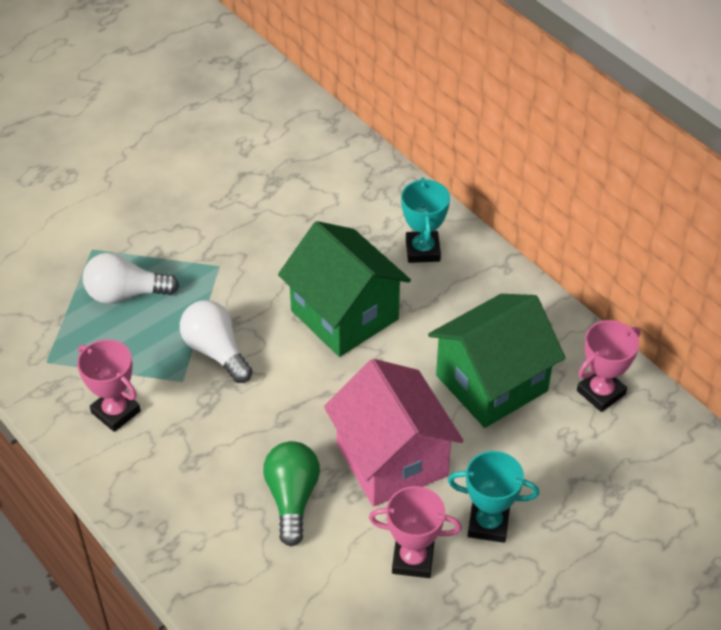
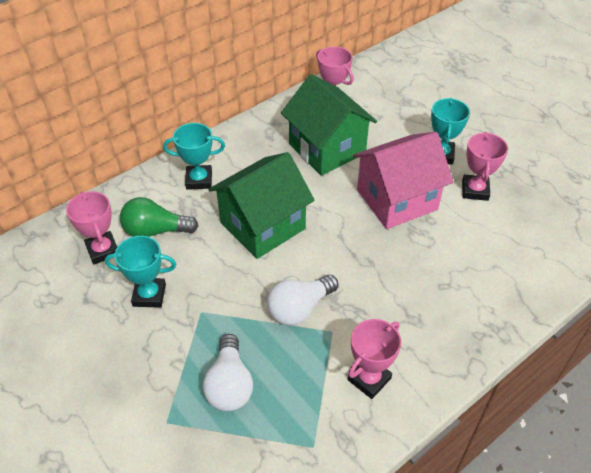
camera: 90 degrees left, 0 degrees up
green light bulb [263,441,320,546] -> green light bulb moved to [120,197,198,237]
none -> pink trophy [66,191,117,265]
none -> turquoise trophy [105,236,176,308]

